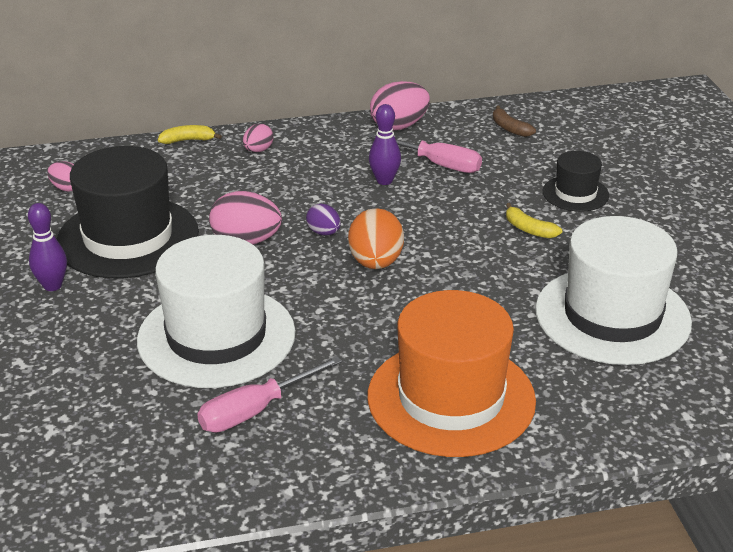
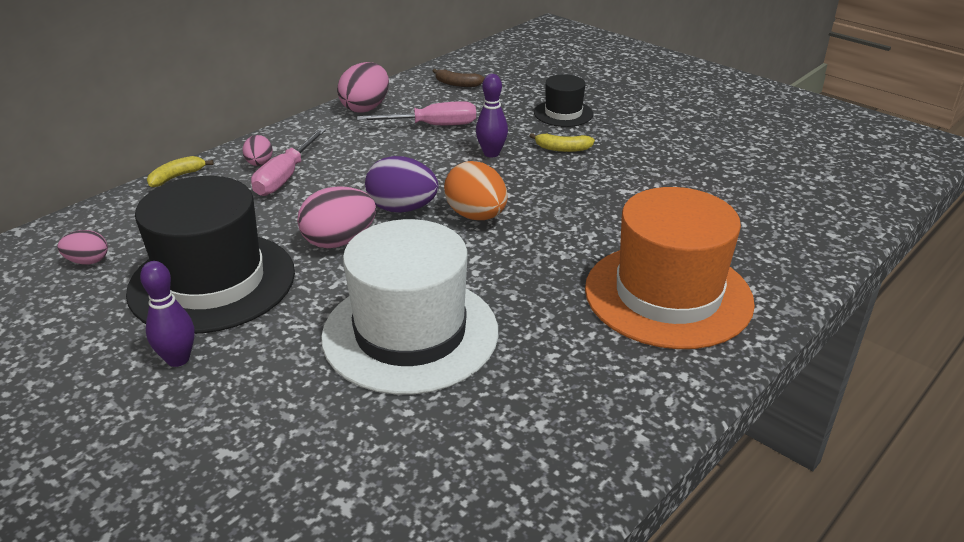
camera: 35 degrees left, 0 degrees up
pink screwdriver [197,356,342,432] -> pink screwdriver moved to [251,128,326,196]
purple egg [306,204,341,235] -> purple egg [365,156,439,213], size x1.76
purple bowling pin [369,104,401,185] -> purple bowling pin moved to [476,74,508,157]
white hat [535,216,692,365] -> none

